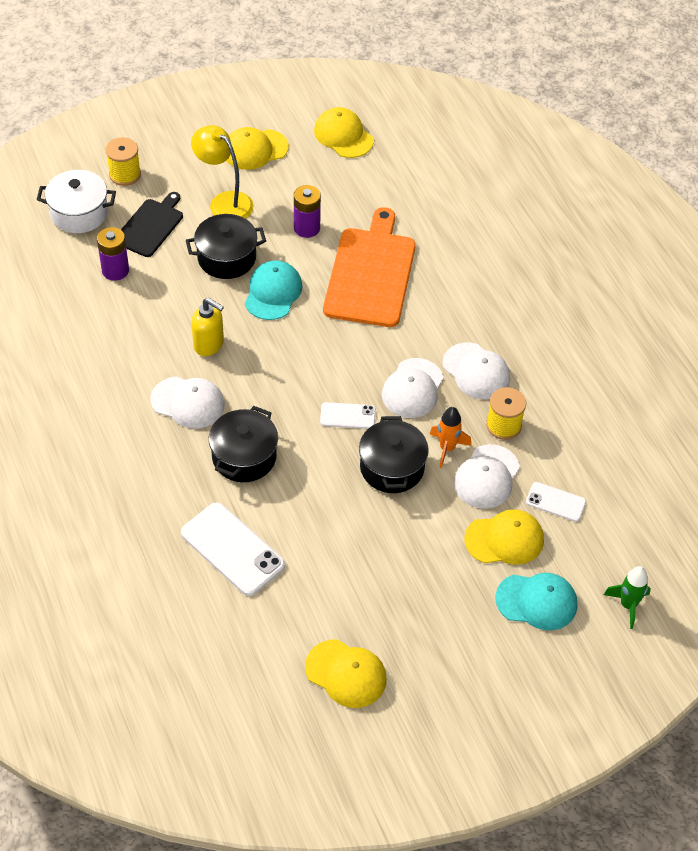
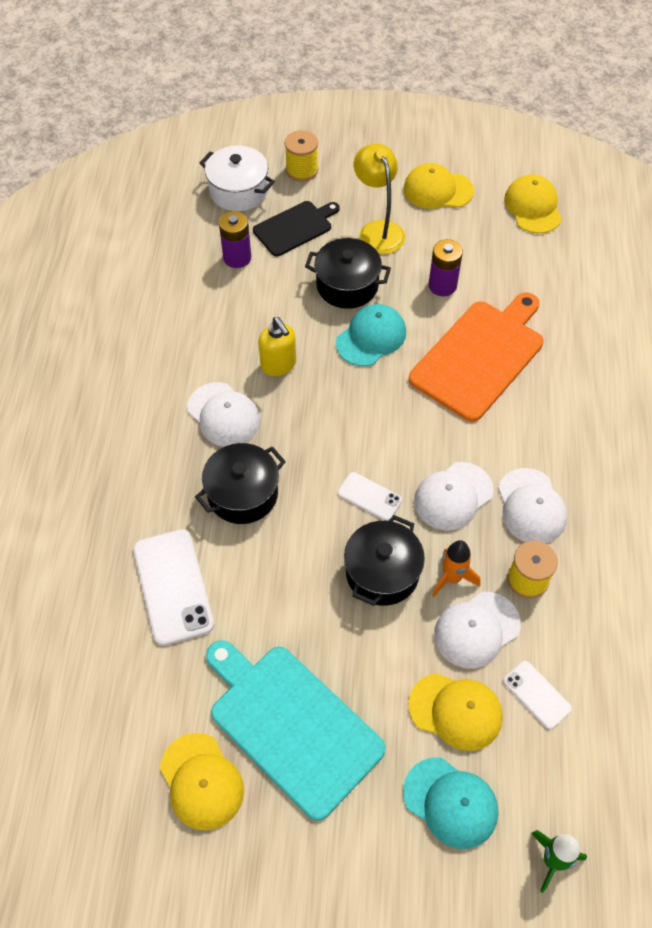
camera: 30 degrees right, 5 degrees up
none -> turquoise cutting board [206,640,386,821]

